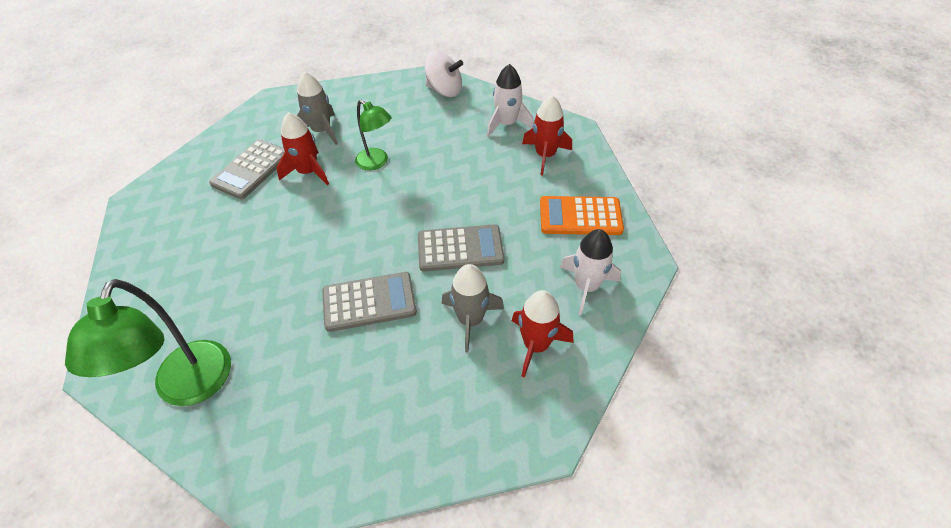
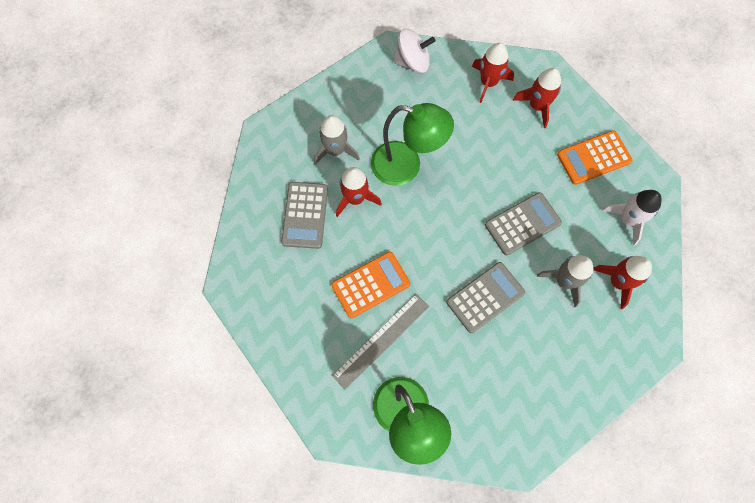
camera: 25 degrees left, 20 degrees up
green lamp [355,100,392,170] -> green lamp [371,103,454,186], size x1.67
white rocket [487,64,534,137] -> red rocket [472,43,514,103]
none -> orange calculator [331,251,410,318]
none -> grey ruler [332,294,429,390]

